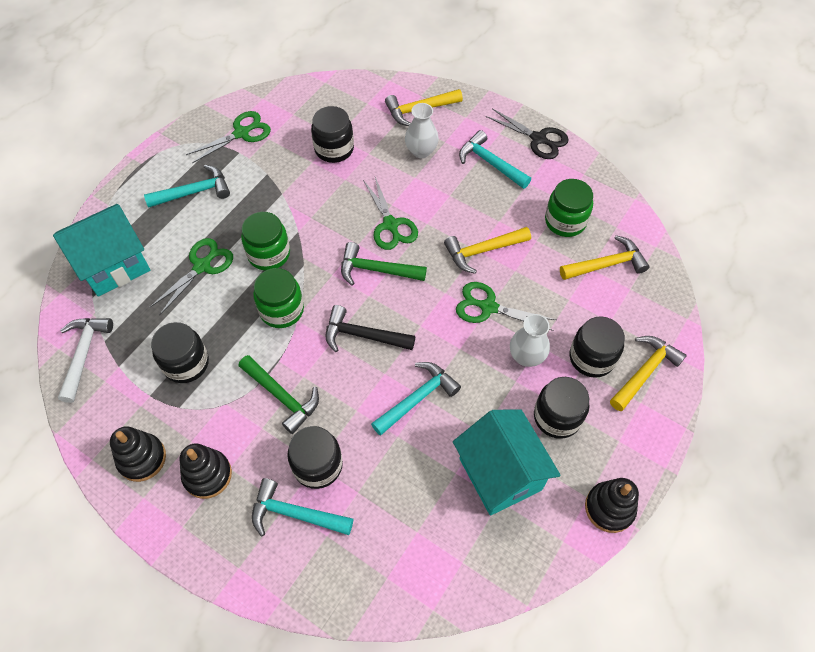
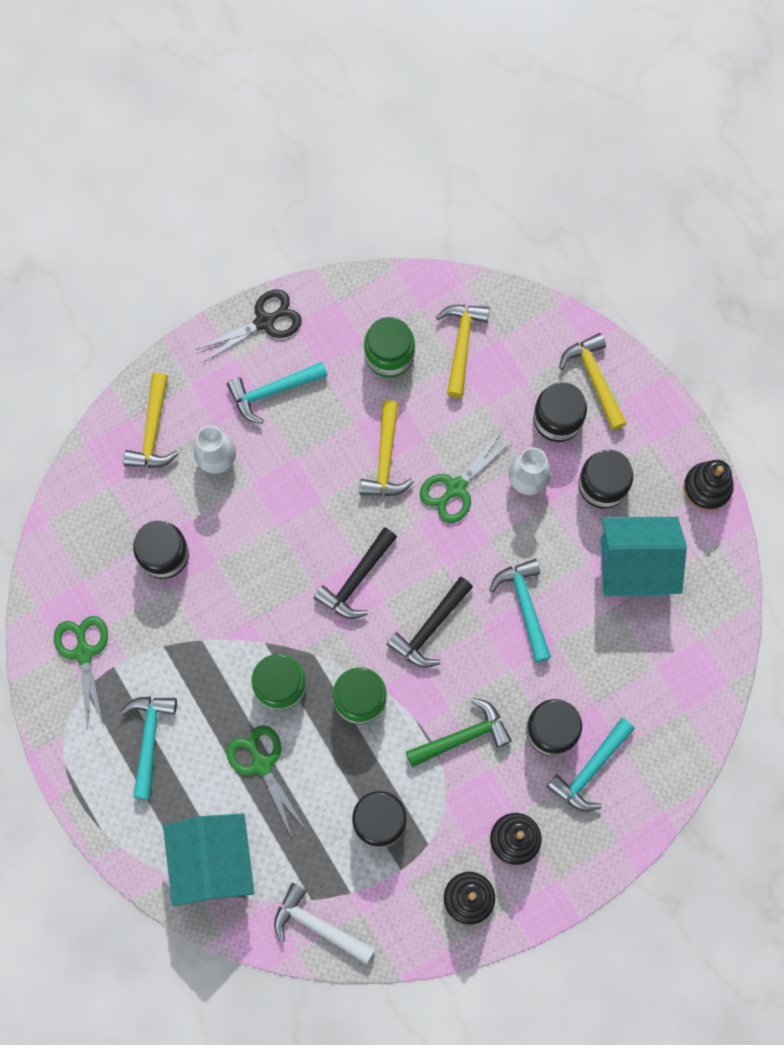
camera: 65 degrees left, 15 degrees up
green hammer [341,242,427,285] -> black hammer [314,528,397,619]
green scissors [363,177,418,250] -> none

